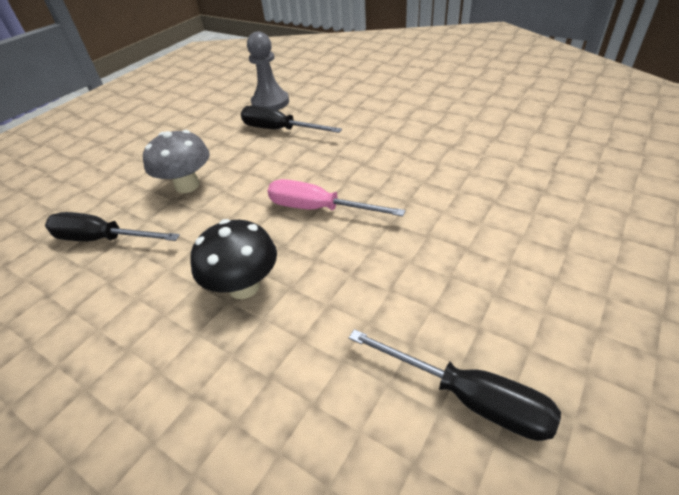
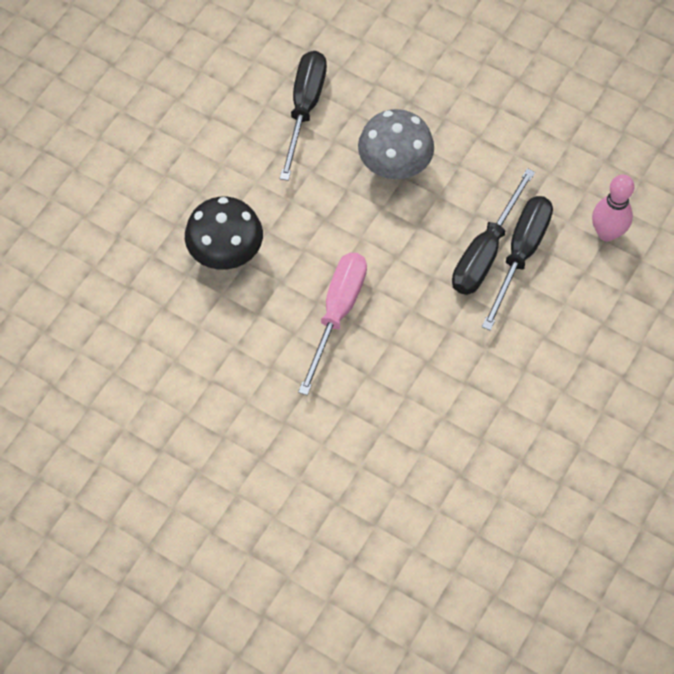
camera: 85 degrees right, 20 degrees up
grey pawn [247,31,289,110] -> pink bowling pin [592,174,634,241]
black screwdriver [349,329,561,441] -> black screwdriver moved to [452,168,535,295]

